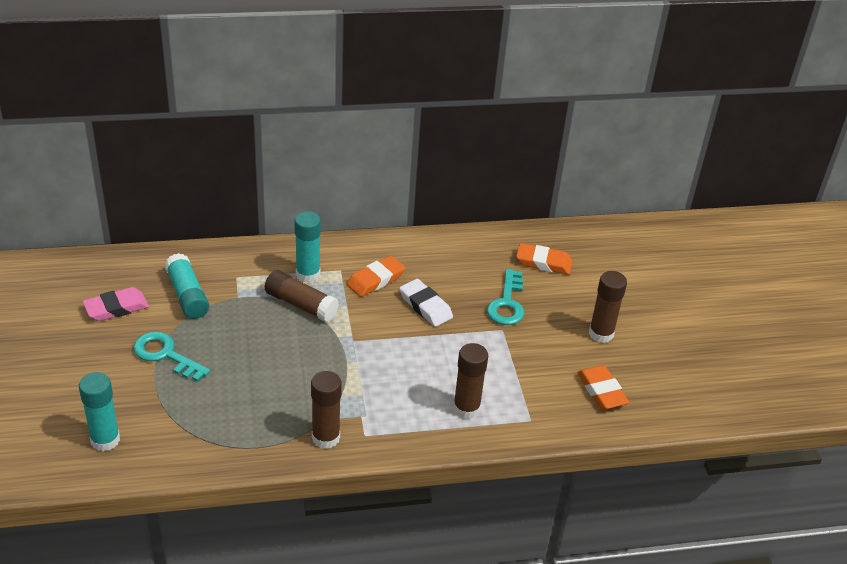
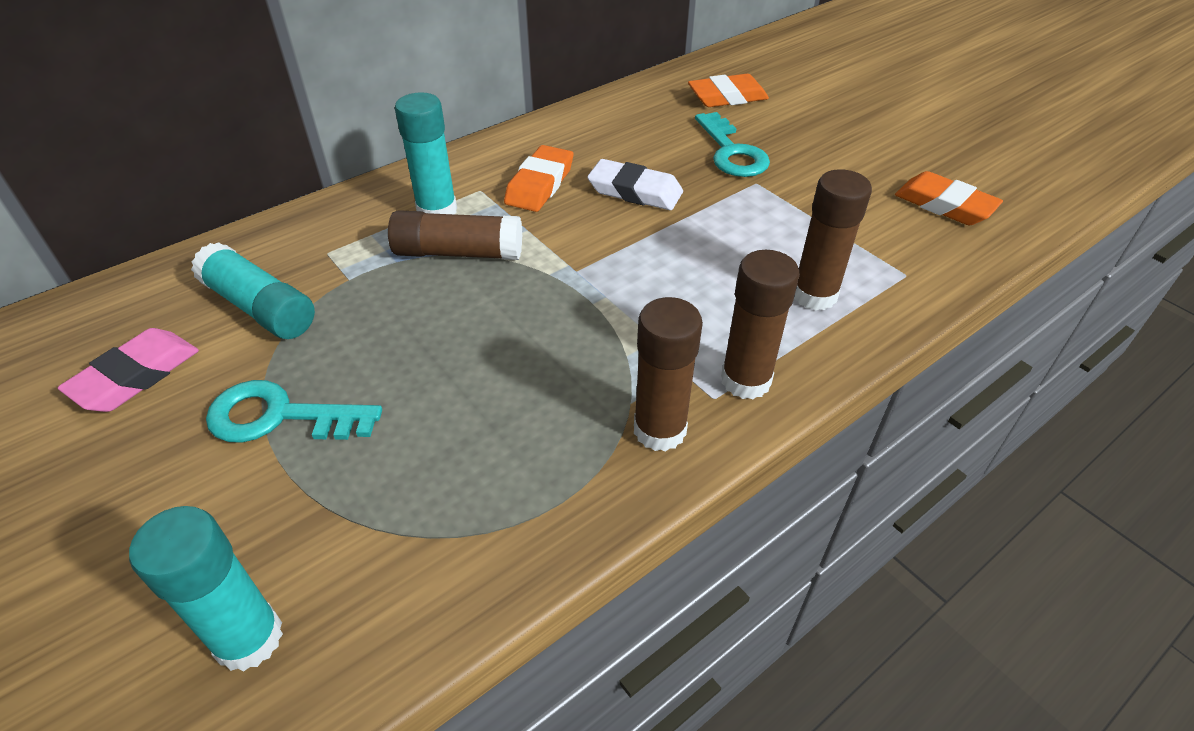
camera: 25 degrees left, 5 degrees up
brown glue stick [589,271,627,343] -> brown glue stick moved to [721,250,800,399]

